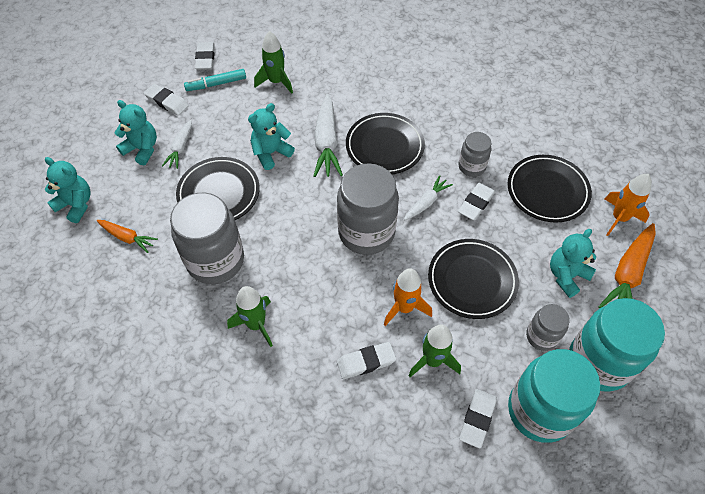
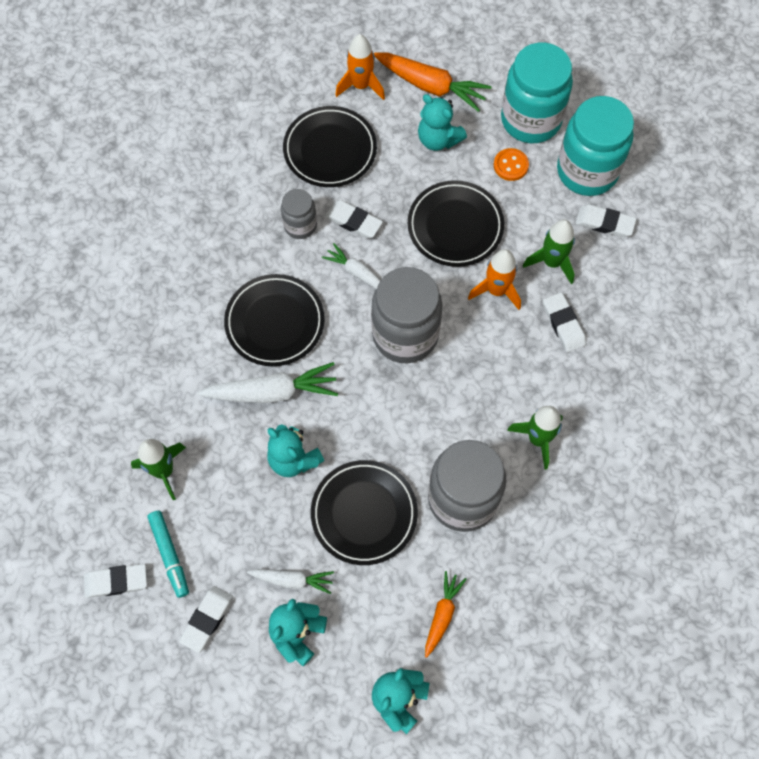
camera: 95 degrees left, 10 degrees up
grey jar [526,304,570,351] -> orange button [494,148,529,181]

